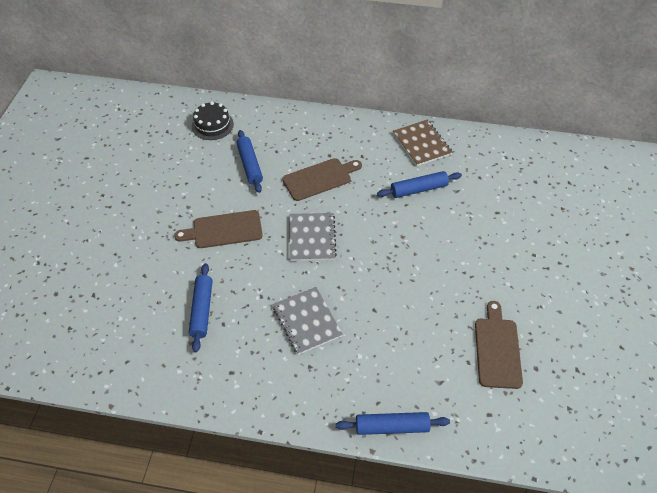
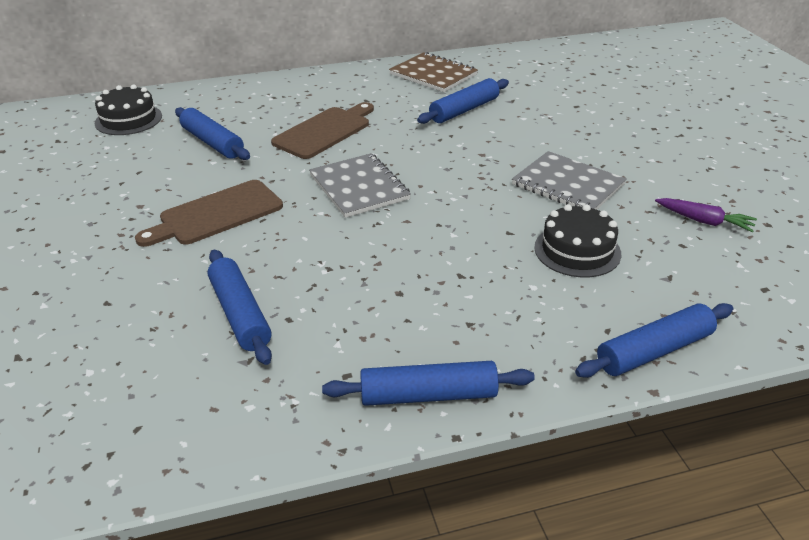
camera: 25 degrees left, 15 degrees down
grey notebook [273,287,343,355] -> grey notebook moved to [512,151,627,210]
brown cutting board [475,301,523,389] -> purple carrot [655,198,757,232]
none -> blue rolling pin [322,361,535,406]
none -> black cake [534,204,621,277]

